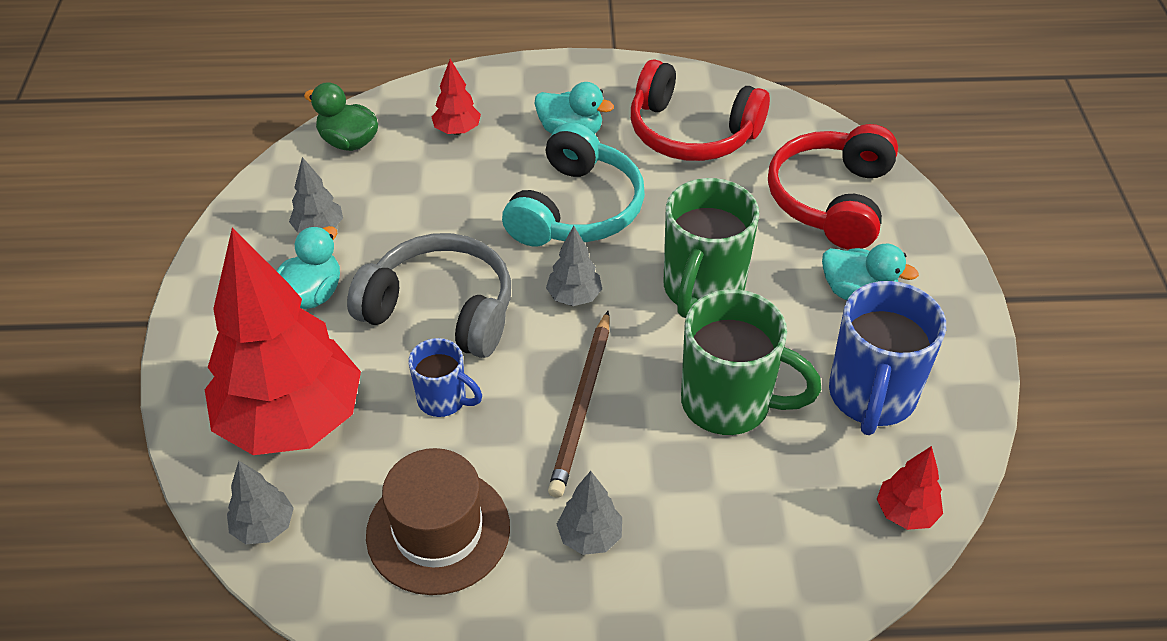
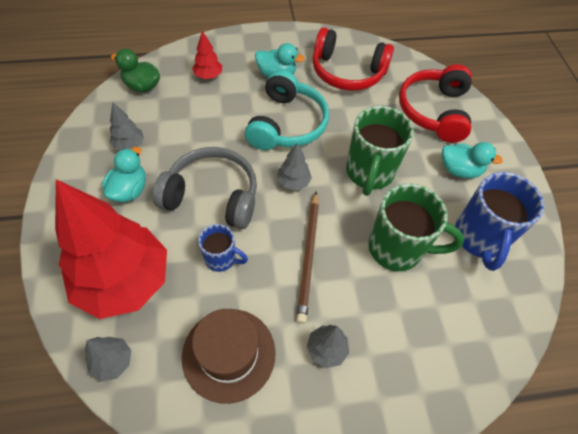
camera: 10 degrees left, 10 degrees up
red tree [877,446,943,530] -> none

